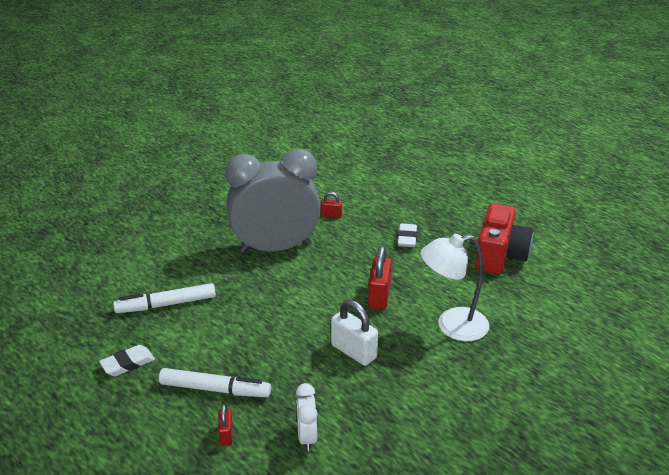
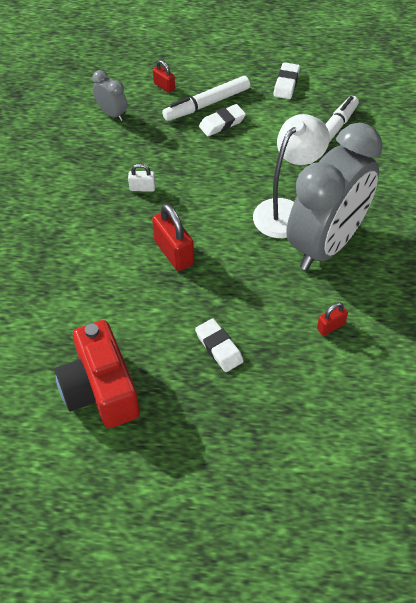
camera: 140 degrees right, 20 degrees up
white clock [296,383,317,451] -> grey clock [92,70,127,121]
white padlock [331,300,378,366] -> white padlock [128,163,156,192], size x0.55
white lamp [421,234,489,341] -> white lamp moved to [253,114,330,238]
none -> white eraser [199,104,246,137]

